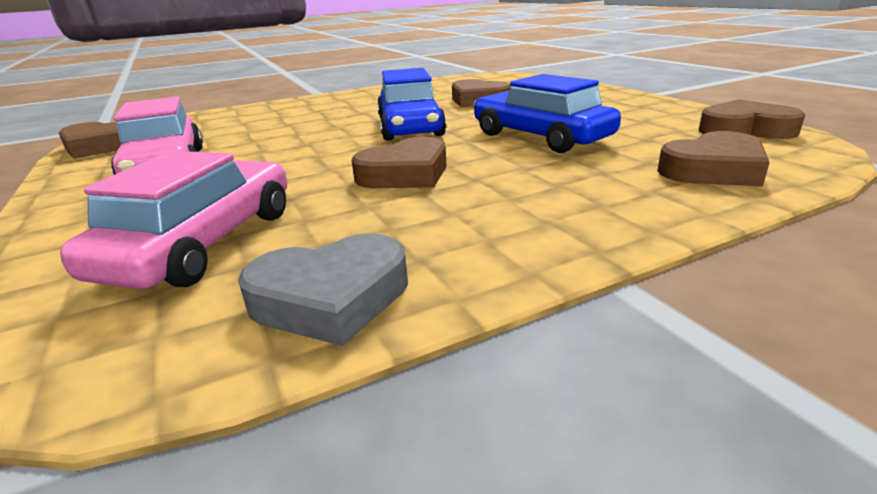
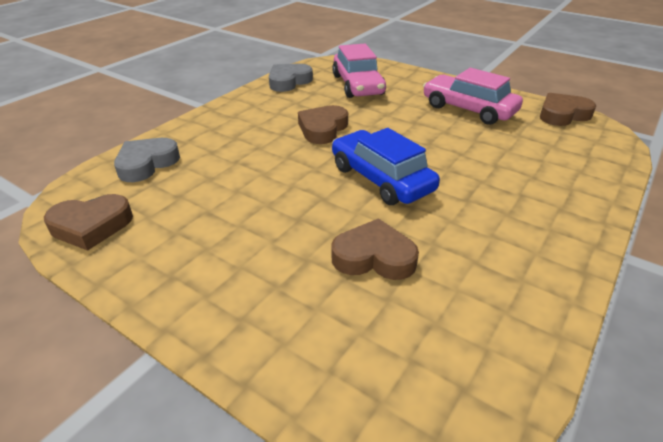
camera: 150 degrees right, 10 degrees up
blue car [474,74,621,153] -> none
brown heart [657,131,770,187] -> grey heart [114,138,180,182]

